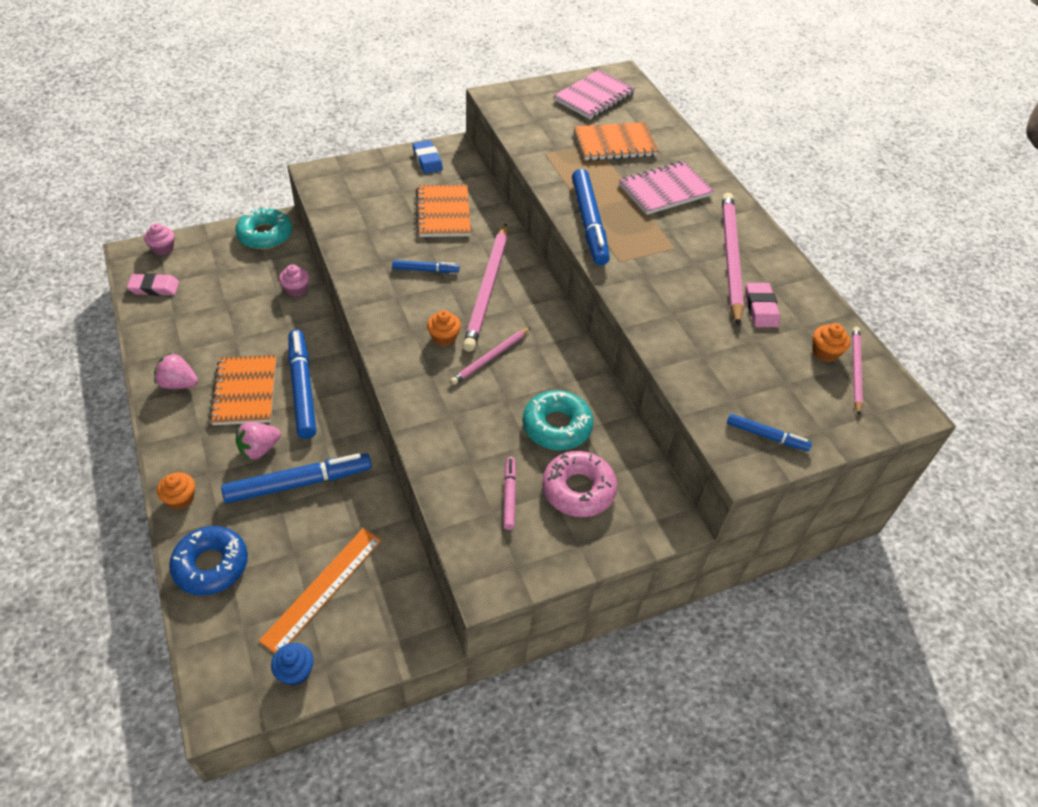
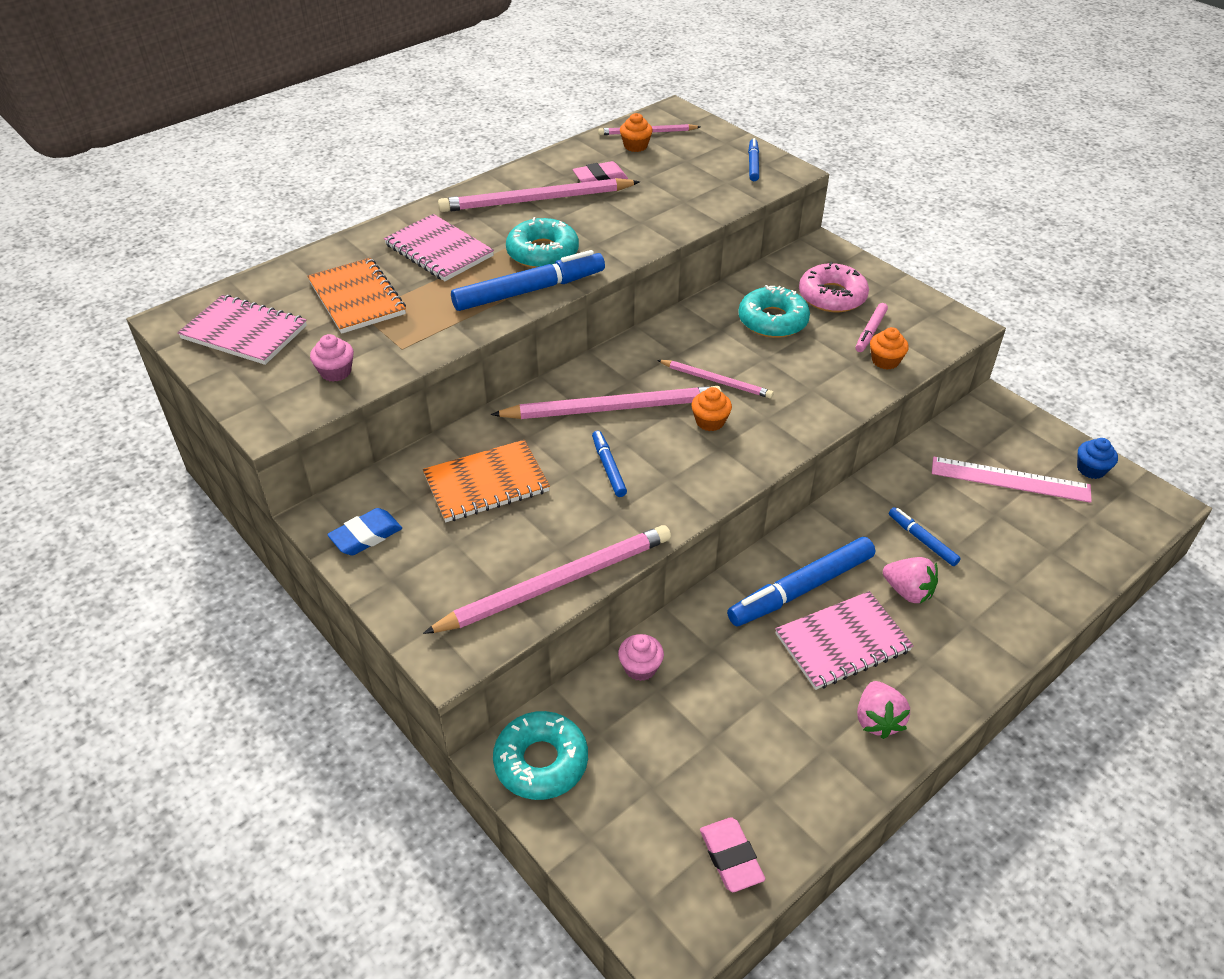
camera: 105 degrees left, 5 degrees down
pink cupcake [144,223,174,255] -> pink cupcake moved to [310,334,354,382]
orange cupcake [157,472,195,510] -> orange cupcake moved to [870,327,909,370]
blue donut [169,526,248,596] -> none
orange notebook [209,355,276,425] -> pink notebook [775,591,914,690]
blue marker [221,453,372,503] -> blue marker [889,507,961,566], size x0.52
orange ruler [259,528,382,653] -> pink ruler [932,457,1092,503]
pink marker [503,457,516,530] -> pink marker turned 45 degrees counterclockwise [856,303,888,352]
none -> pink pencil [423,525,671,634]
none -> turquoise donut [506,217,579,268]

